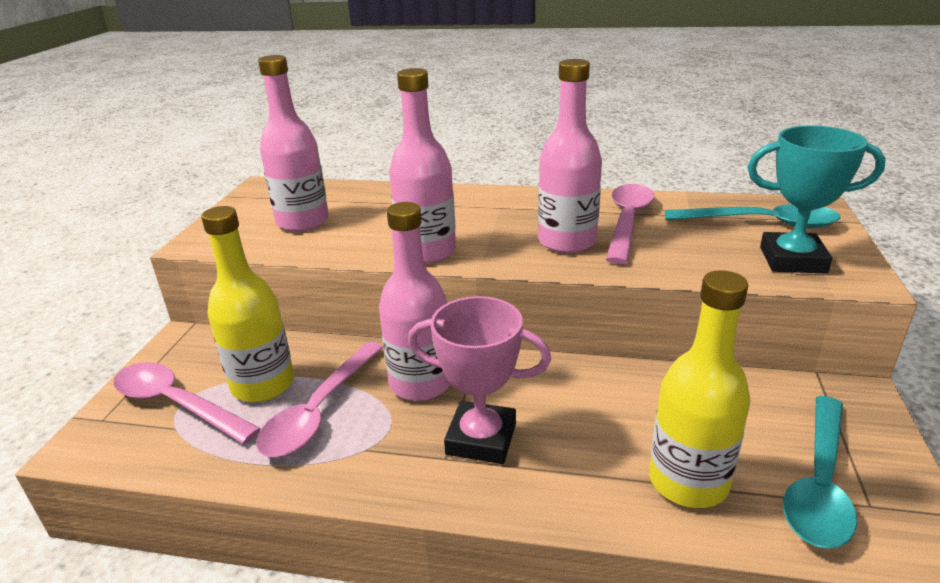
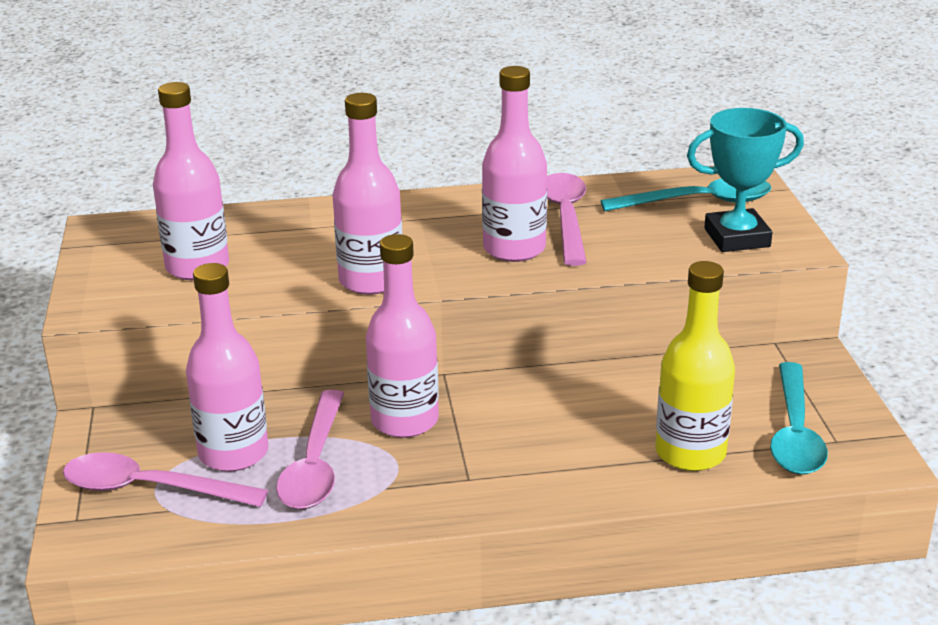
camera: 20 degrees left, 0 degrees up
yellow bottle [201,206,294,402] -> pink bottle [186,263,268,472]
pink trophy [408,296,551,464] -> none

